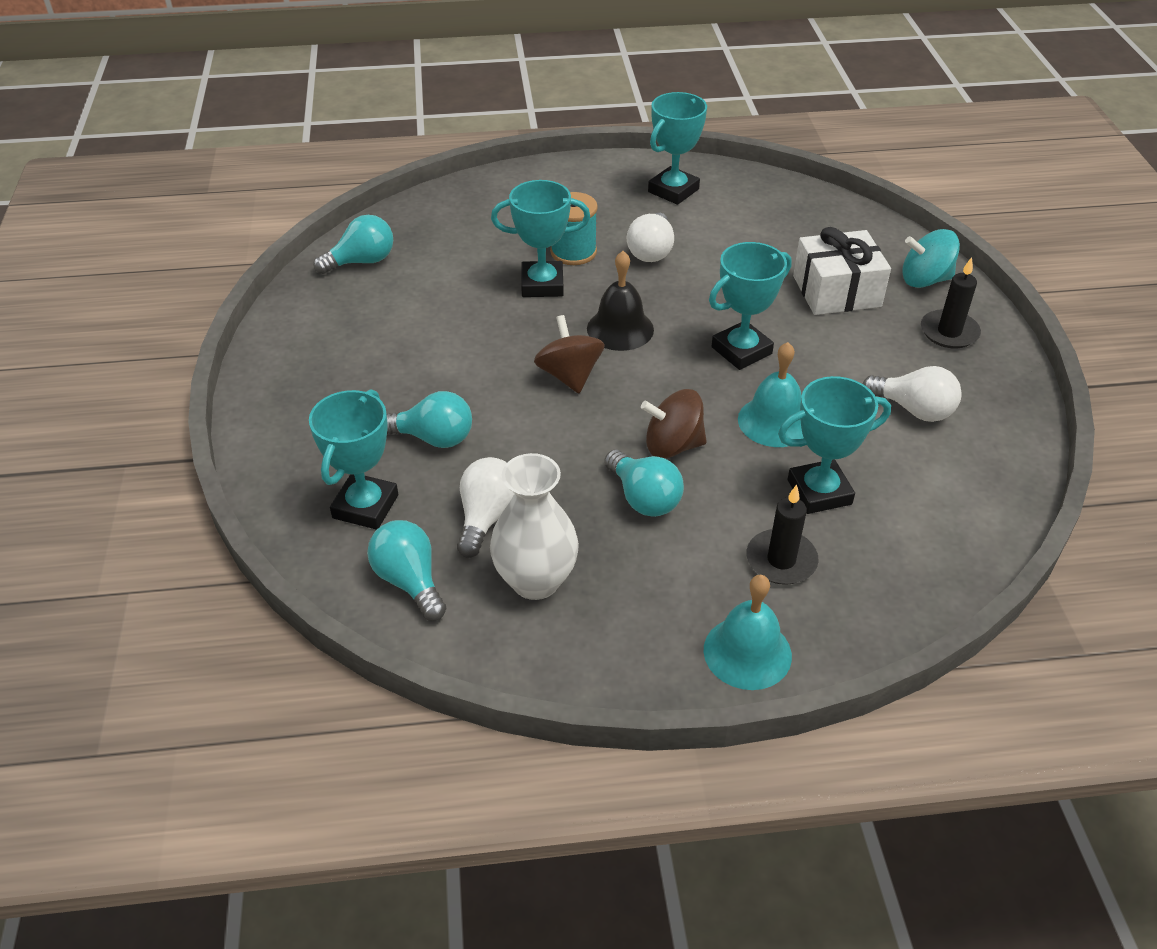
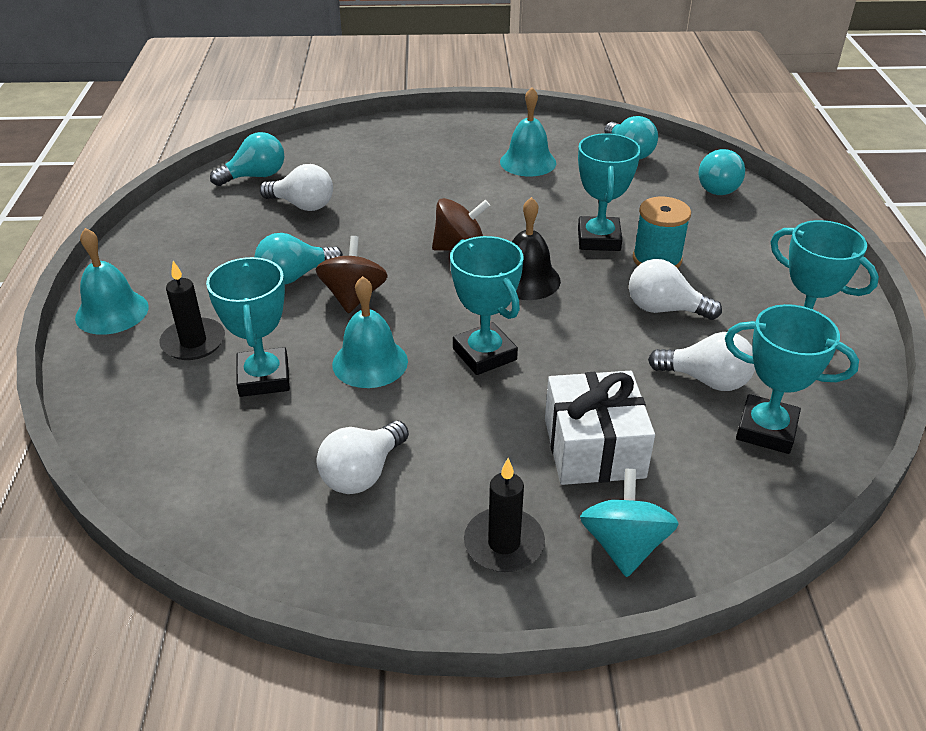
camera: 95 degrees right, 5 degrees down
turquoise trophy [309,389,398,530] -> turquoise trophy moved to [725,304,859,454]
turquoise light bulb [387,391,472,448] -> turquoise light bulb moved to [698,149,745,195]
white vase [490,453,579,600] -> none
none -> turquoise bell [500,87,556,176]
none -> white light bulb [648,332,755,391]

